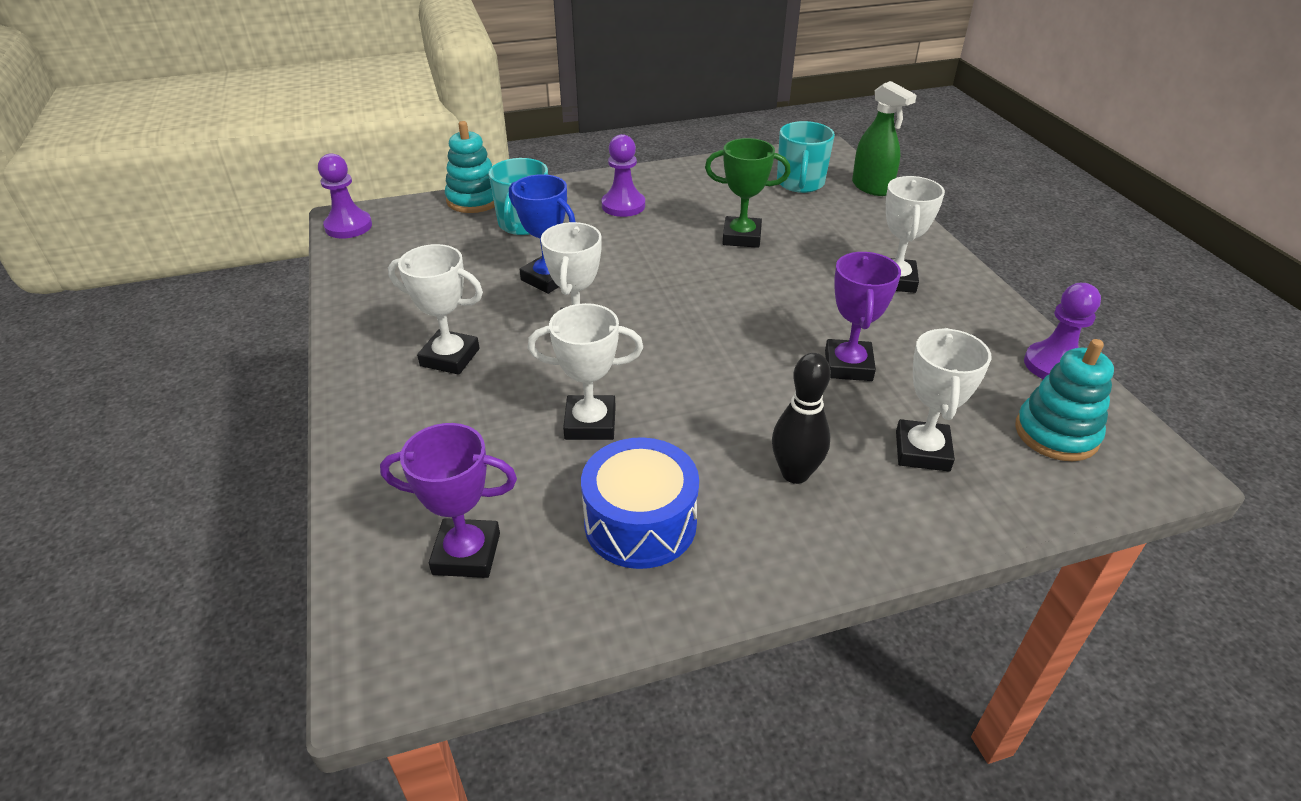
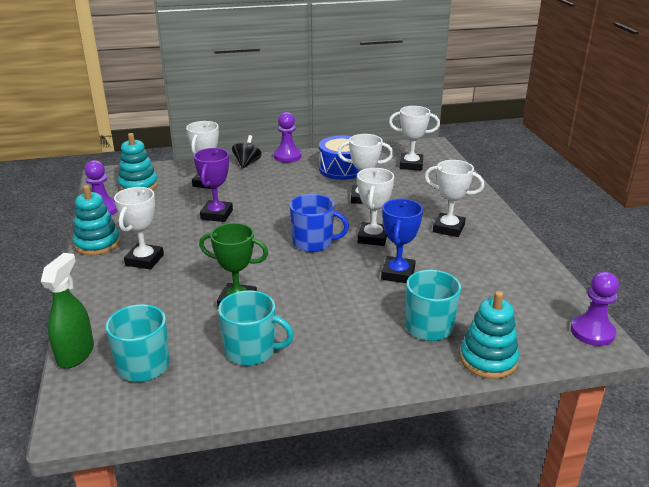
camera: 175 degrees left, 10 degrees down
purple trophy [380,423,517,578] -> white trophy [389,106,440,171]
blue trophy [509,174,576,294] -> blue trophy turned 60 degrees clockwise [381,199,423,283]
purple pawn [602,134,645,217] -> purple pawn moved to [274,112,302,163]
black bowling pin [772,353,831,484] -> none
green spray bottle [852,81,917,196] -> green spray bottle turned 45 degrees clockwise [41,253,94,368]
none -> turquoise stacking toy [73,185,121,255]
none -> turquoise mug [218,290,294,366]
none -> black spinning top [232,135,262,169]
none -> blue mug [290,194,349,252]

